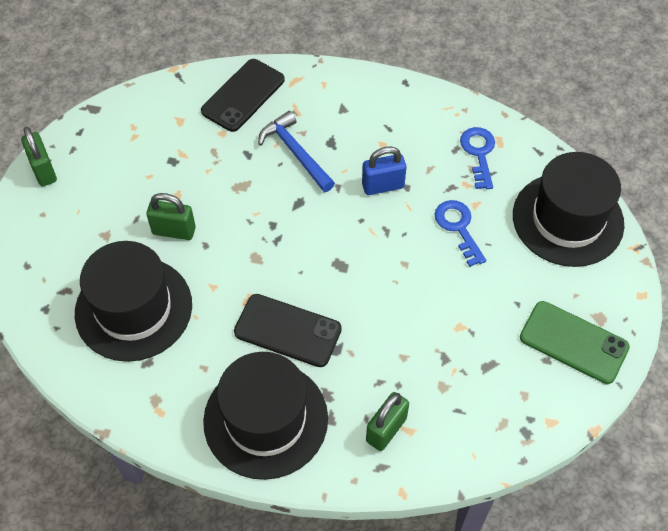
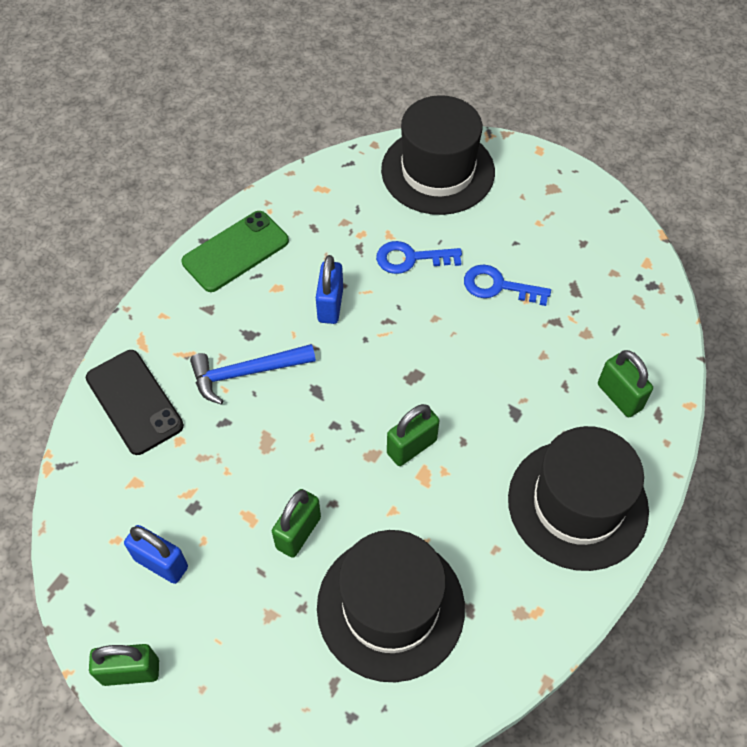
camera: 70 degrees left, 0 degrees up
black phone [234,294,342,367] -> none
blue key [460,127,495,189] -> blue key moved to [464,264,551,306]
green phone [520,301,630,384] -> green phone moved to [182,211,289,292]
none -> blue padlock [124,525,188,584]
none -> green padlock [387,404,439,466]

